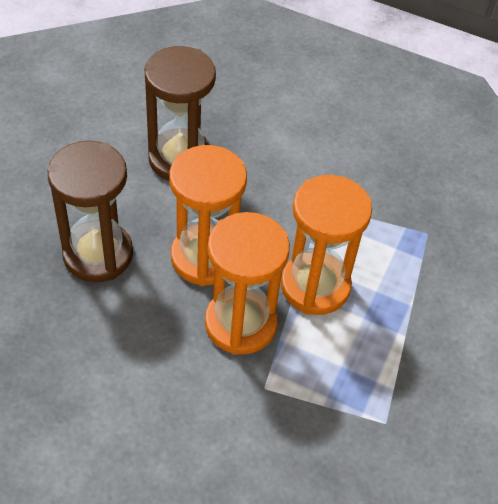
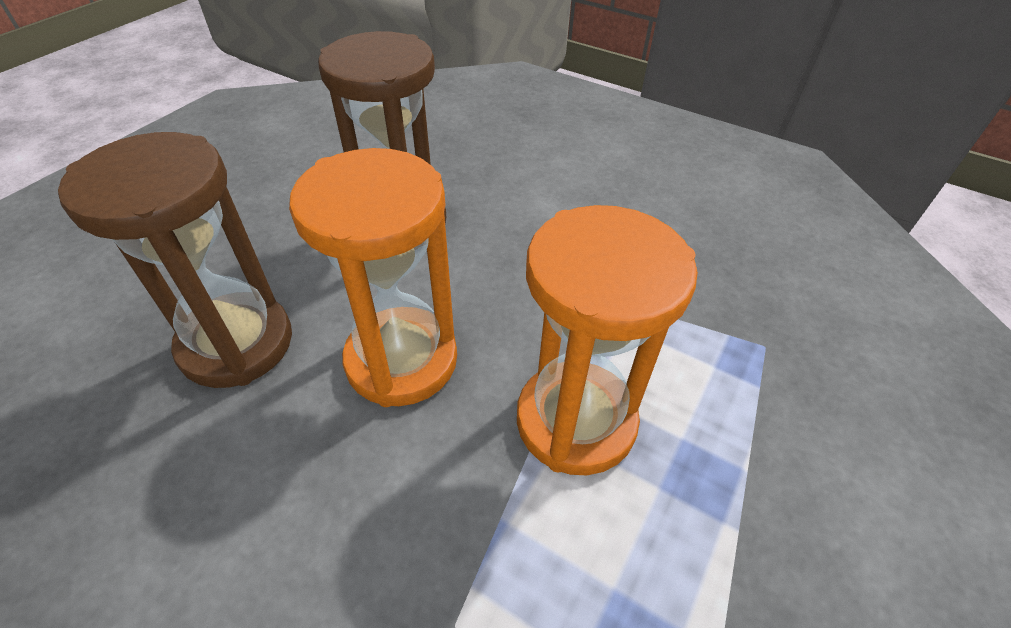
camera: 10 degrees right, 5 degrees down
orange hourglass [205,212,290,355] -> none

